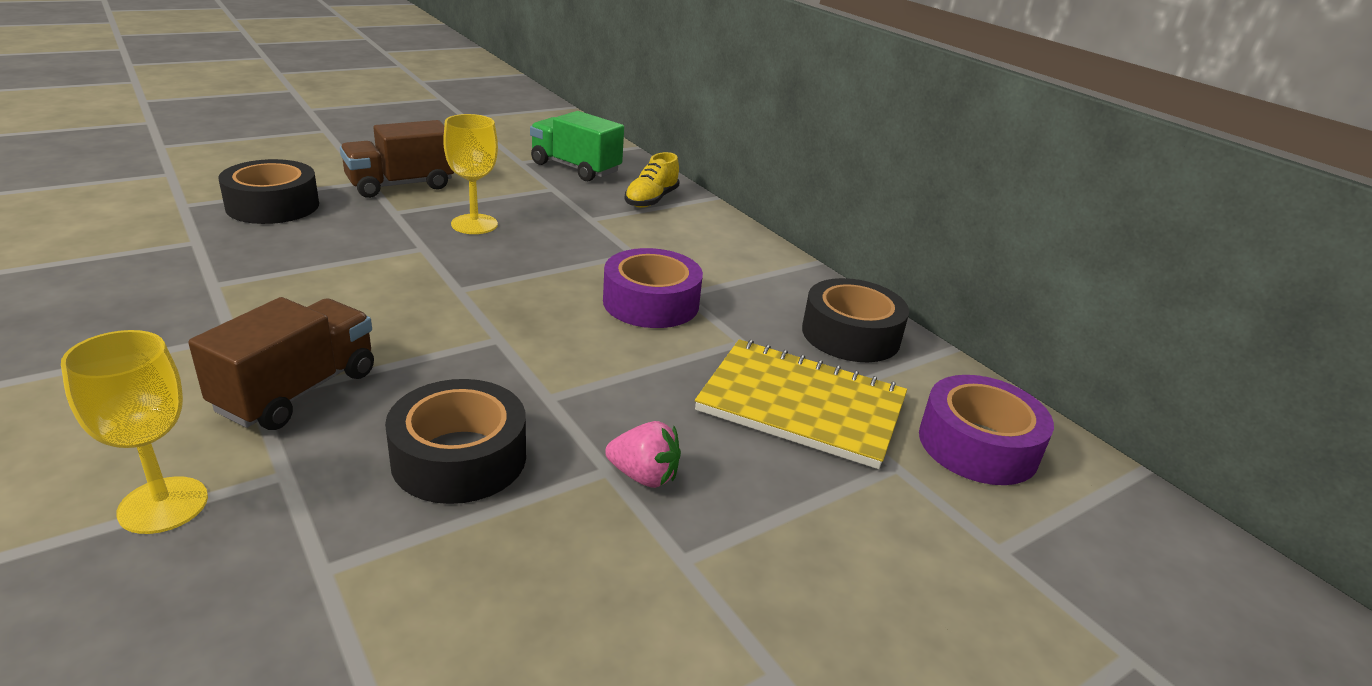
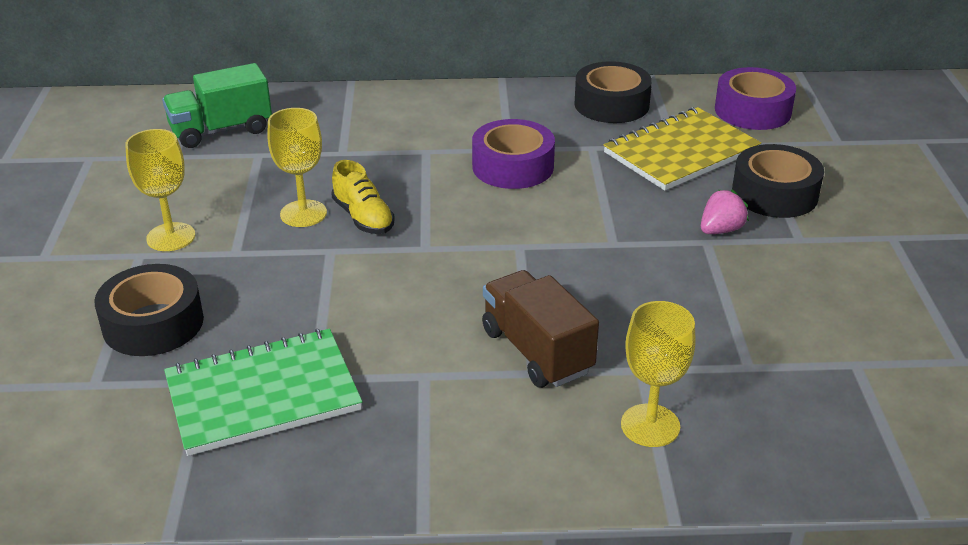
camera: 55 degrees left, 5 degrees up
brown truck [340,120,454,198] -> yellow goblet [125,129,195,251]
black tape [385,379,526,504] -> black tape moved to [732,144,824,218]
yellow shoe [624,152,680,208] -> yellow shoe moved to [331,160,395,234]
none -> green notebook [164,329,362,456]

